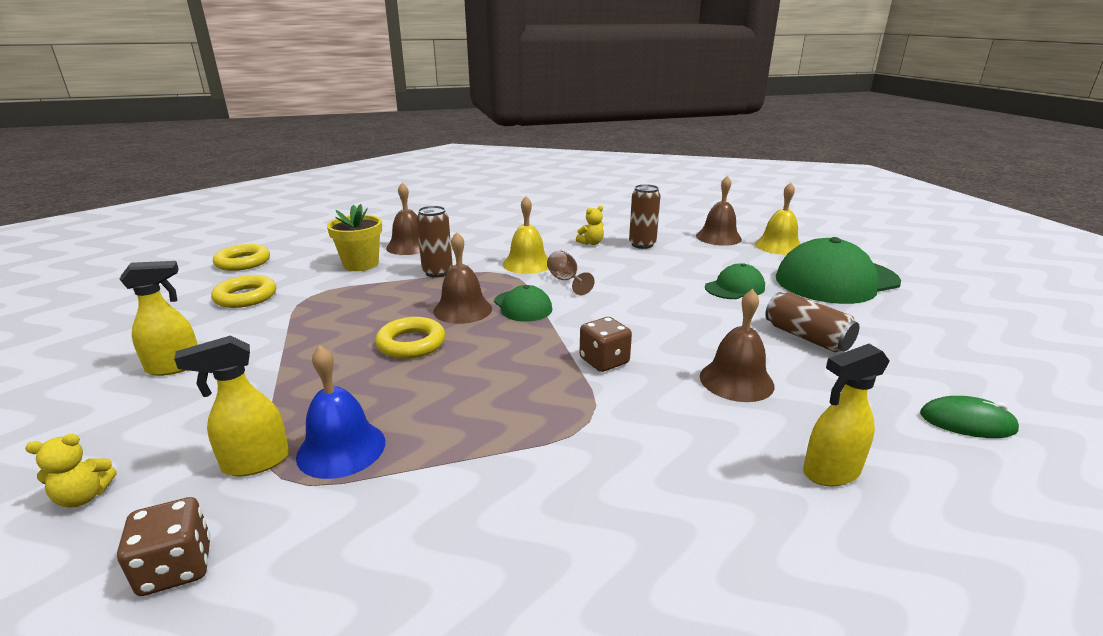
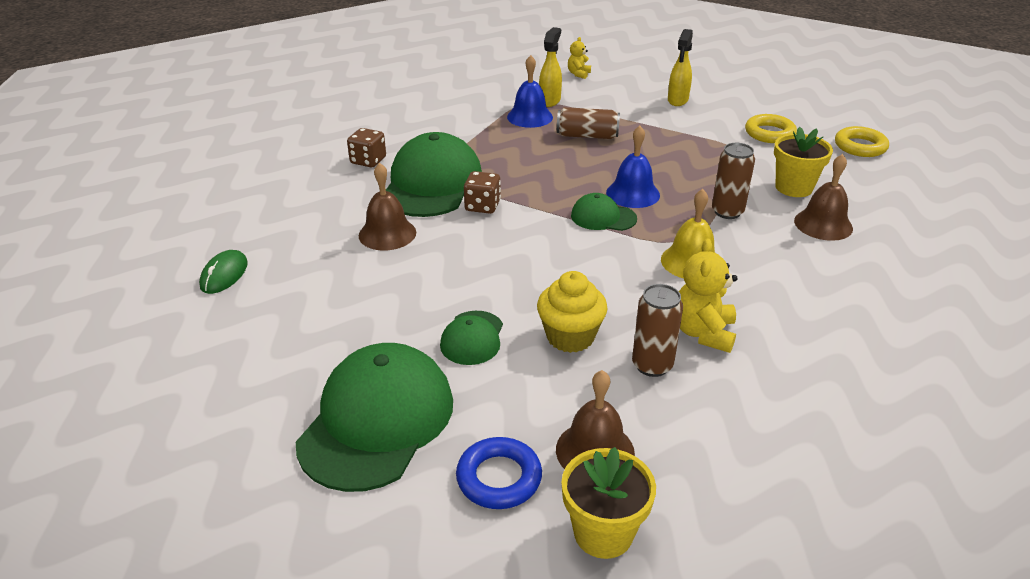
camera: 135 degrees right, 10 degrees up
brown dice [117,497,211,596] -> brown dice moved to [347,128,386,167]
yellow ring [375,317,445,359] -> none
brown bell [433,232,492,324] -> blue bell [606,126,660,208]
brown goblet [547,250,595,295] -> none
yellow teddy bear [576,206,604,245] -> yellow teddy bear [679,238,738,353], size x1.74
yellow bell [755,182,801,255] -> blue ring [456,437,542,509]
brown can [765,292,859,352] -> brown can moved to [557,107,620,139]
yellow spray bottle [803,344,890,486] -> none
green mouse [920,396,1019,438] -> green mouse turned 45 degrees counterclockwise [199,250,248,294]
none -> green cap [386,132,482,217]
none -> yellow cupcake [537,271,608,353]
none -> yellow flower pot [561,447,656,559]

